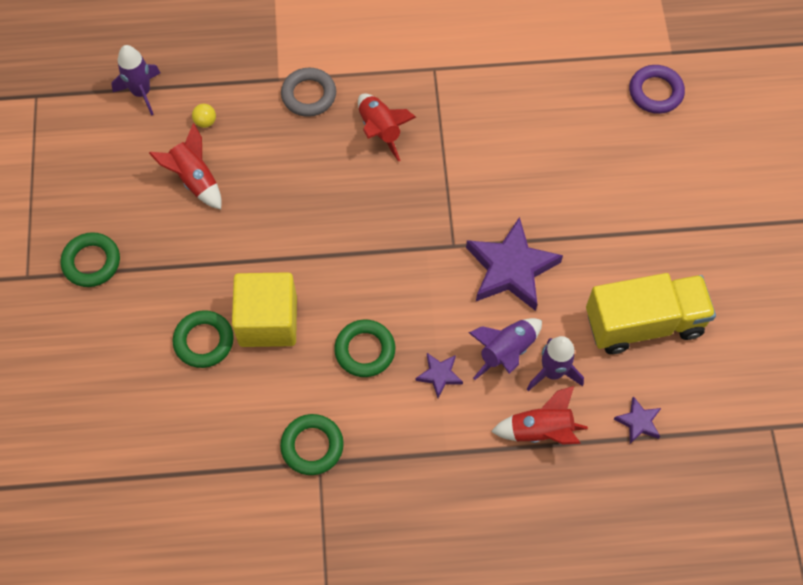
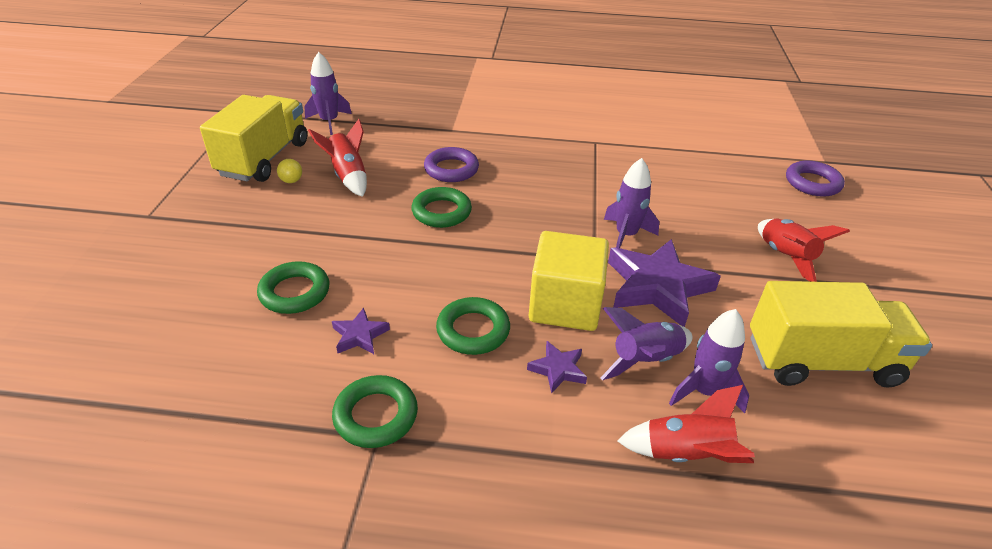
camera: 10 degrees right, 25 degrees down
green ring [61,232,120,287] -> green ring moved to [411,187,472,228]
yellow ball [192,104,216,128] -> yellow ball moved to [277,159,302,183]
yellow cube [232,272,297,347] -> yellow cube moved to [529,231,609,331]
grey ring [281,68,336,117] -> none
red rocket [358,94,416,162] -> red rocket moved to [758,219,850,282]
purple star [614,396,661,444] -> purple star moved to [332,308,390,354]
none -> yellow truck [200,95,307,182]
none -> purple ring [424,147,479,182]
none -> purple rocket [604,158,659,248]

